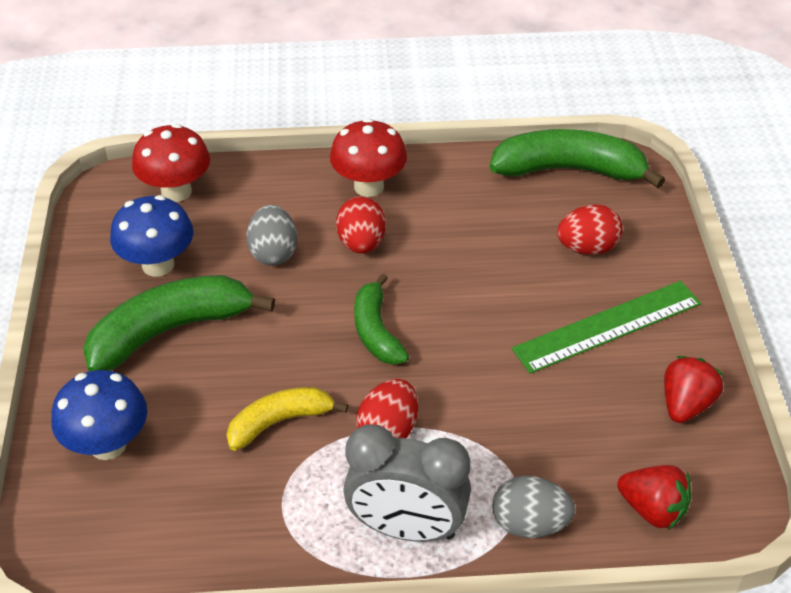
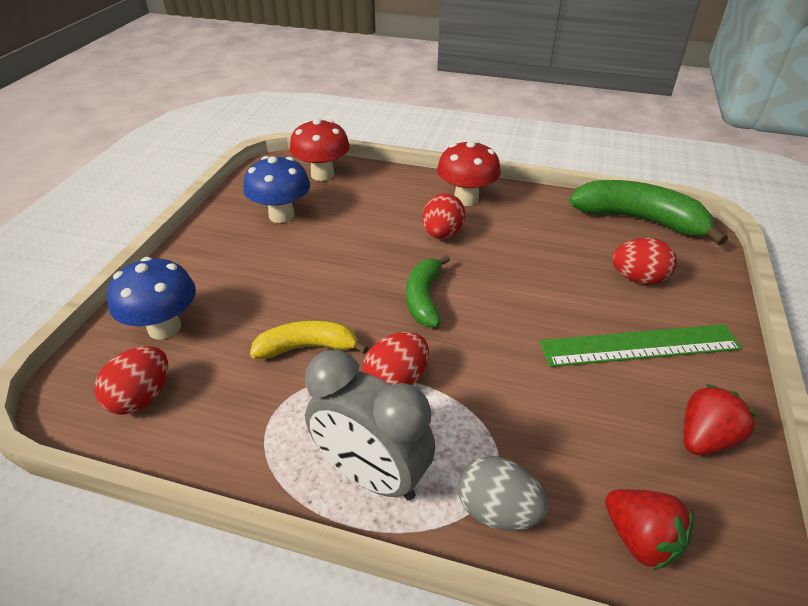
camera: 20 degrees right, 5 degrees down
green banana [83,275,275,371] -> none
grey egg [247,205,297,266] -> none
none -> red egg [95,346,168,415]

